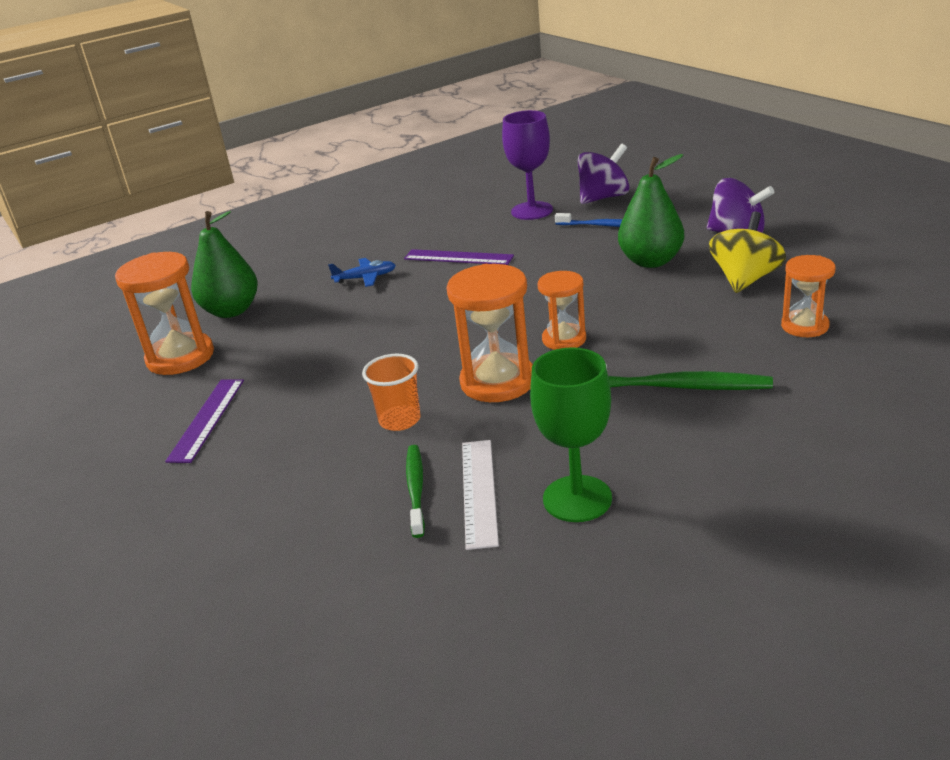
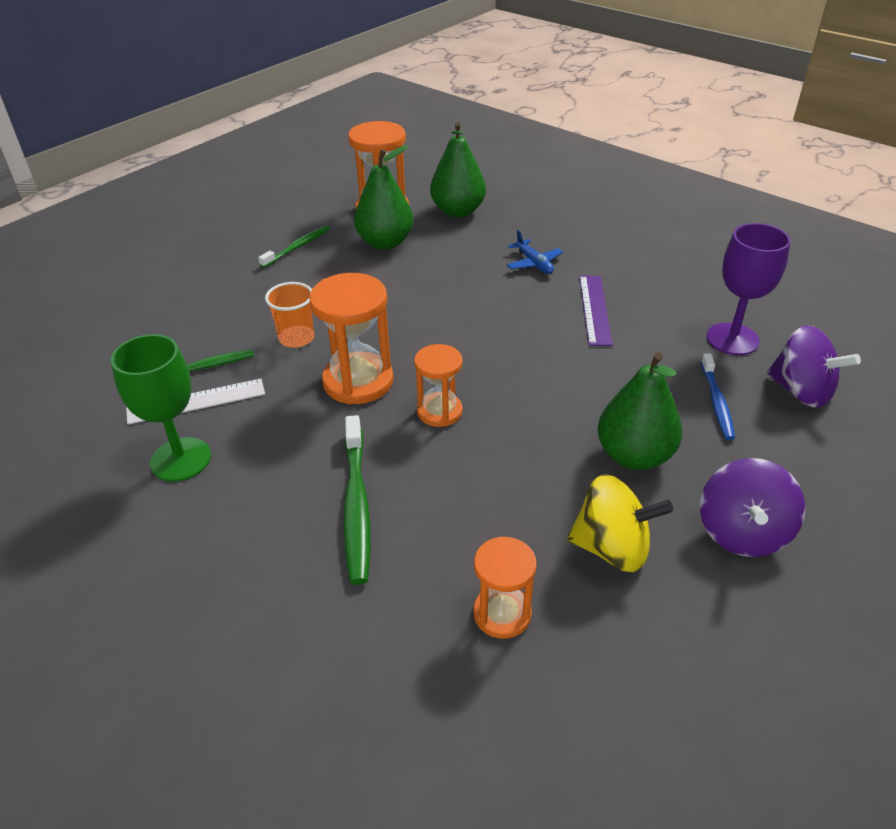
camera: 70 degrees right, 10 degrees up
purple ruler [165,379,244,463] -> green toothbrush [258,225,330,268]
none -> green pear [354,145,414,250]

